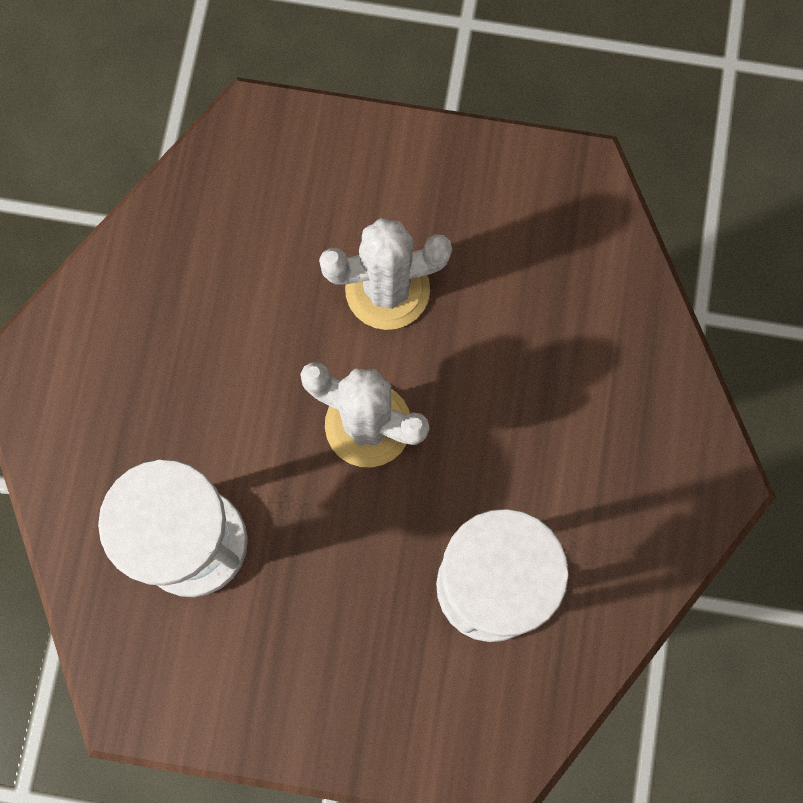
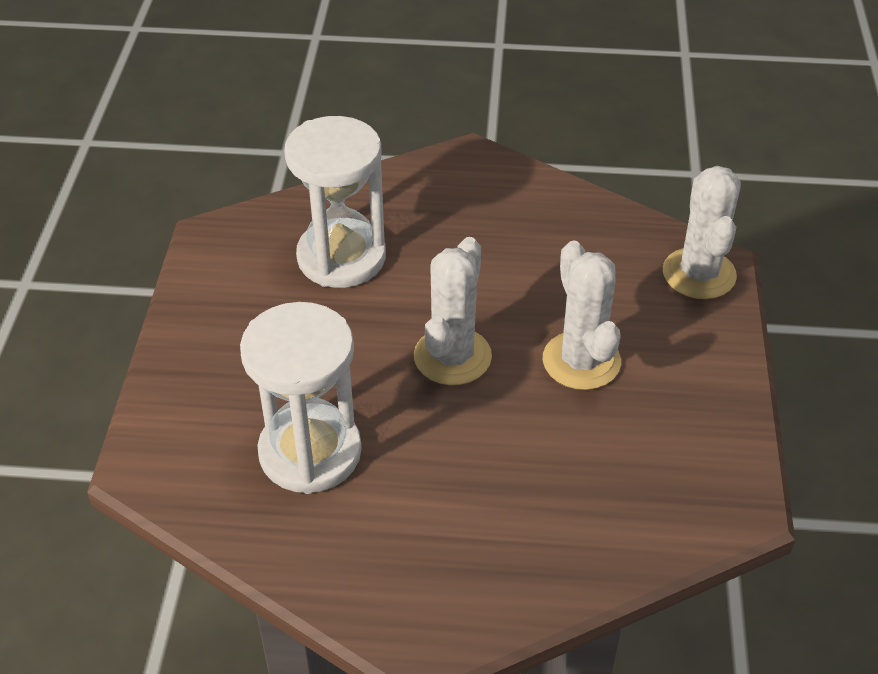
camera: 85 degrees right, 30 degrees down
none -> white cactus [663,166,741,299]

